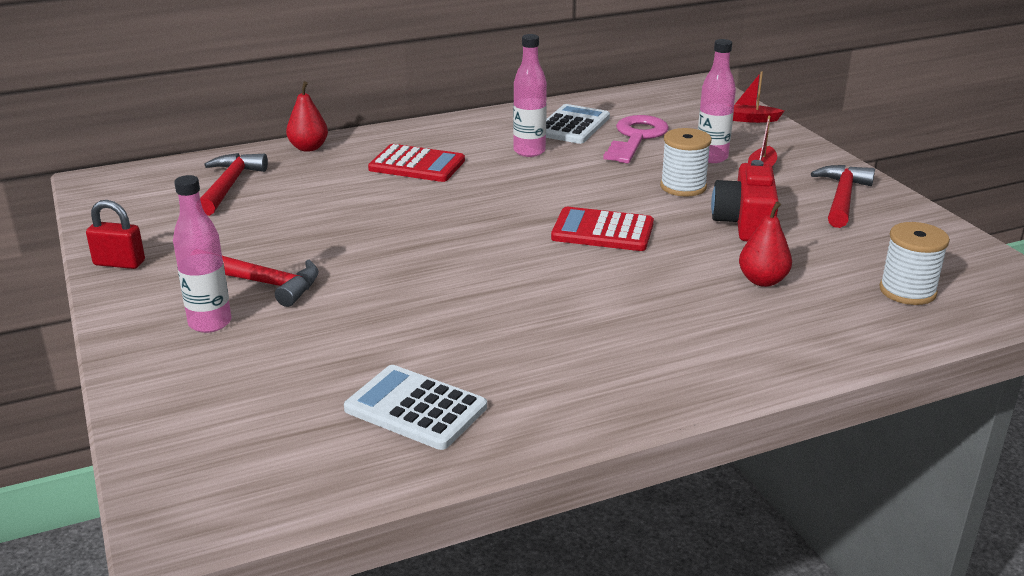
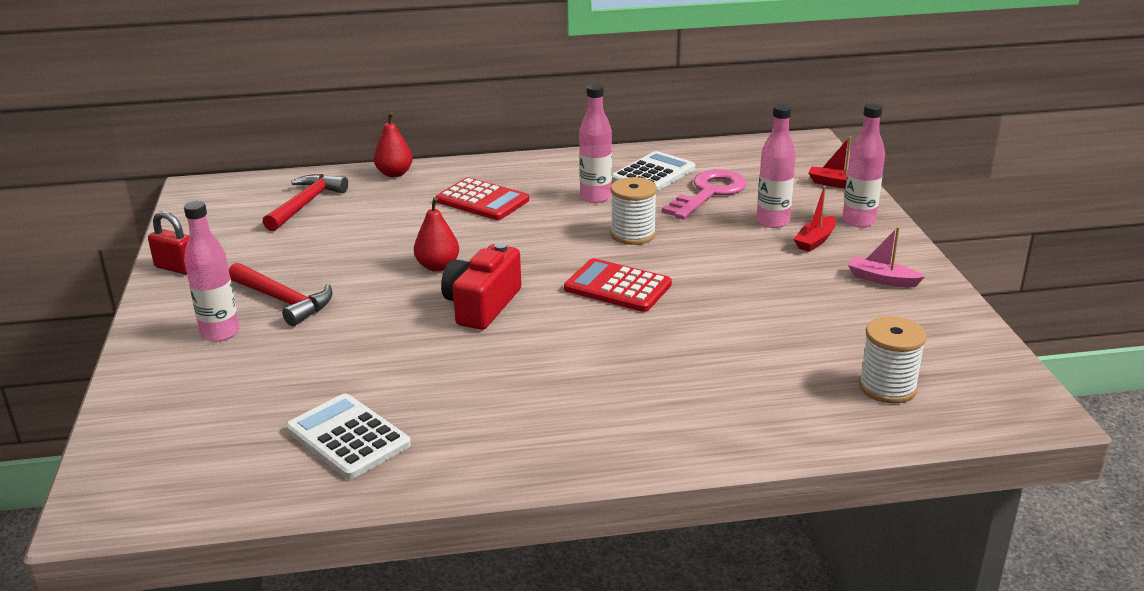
camera: 15 degrees right, 0 degrees up
white spool [660,128,712,197] -> white spool moved to [610,177,657,245]
red camera [711,160,779,241] -> red camera moved to [441,242,521,330]
red pear [739,202,792,287] -> red pear moved to [414,197,459,272]
red hammer [811,165,875,228] -> pink boat [848,227,925,287]
none -> pink bottle [842,103,885,227]

